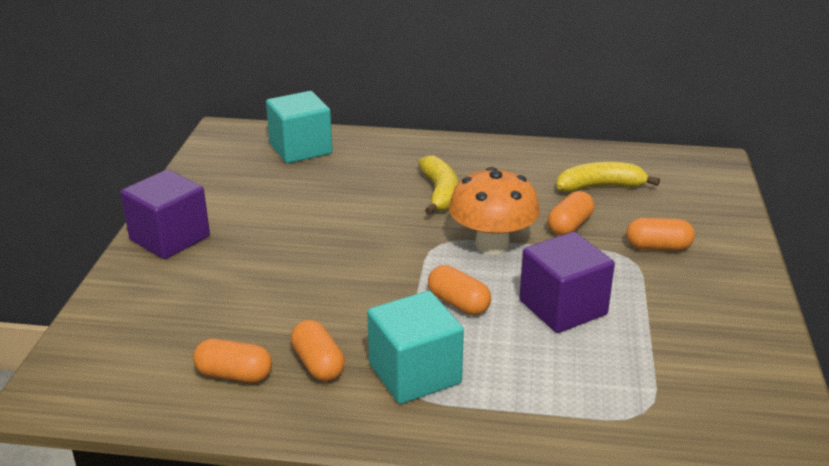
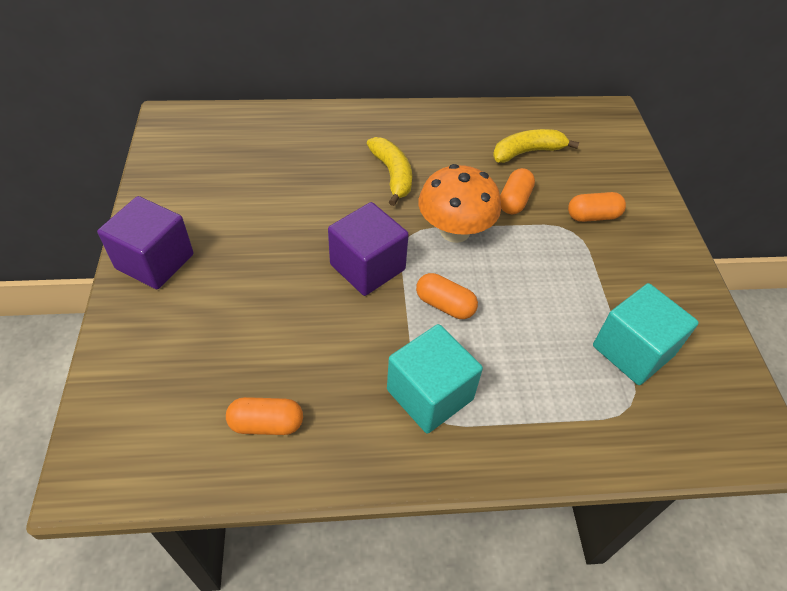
camera: 15 degrees left, 20 degrees up
turquoise cube [266,91,332,163] -> turquoise cube moved to [593,283,699,385]
orange capsule [291,320,345,382] -> none
purple cube [519,232,615,333] -> purple cube moved to [328,202,409,296]

